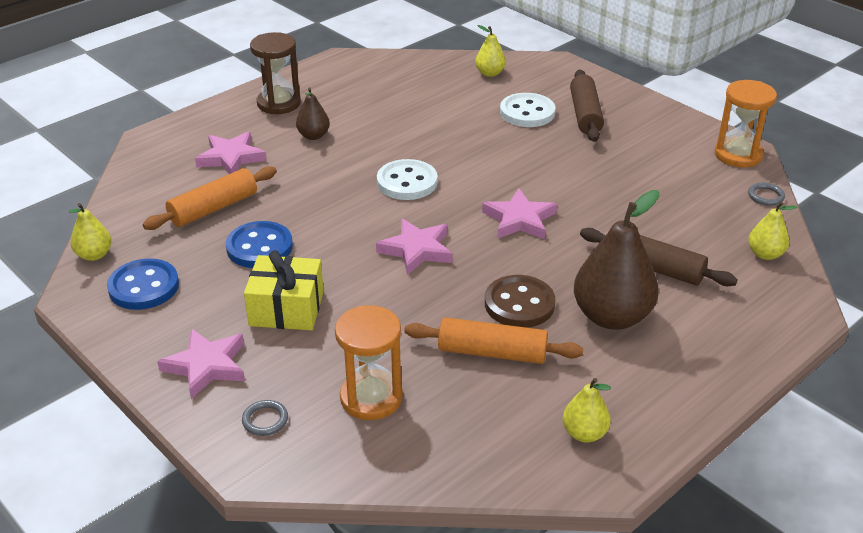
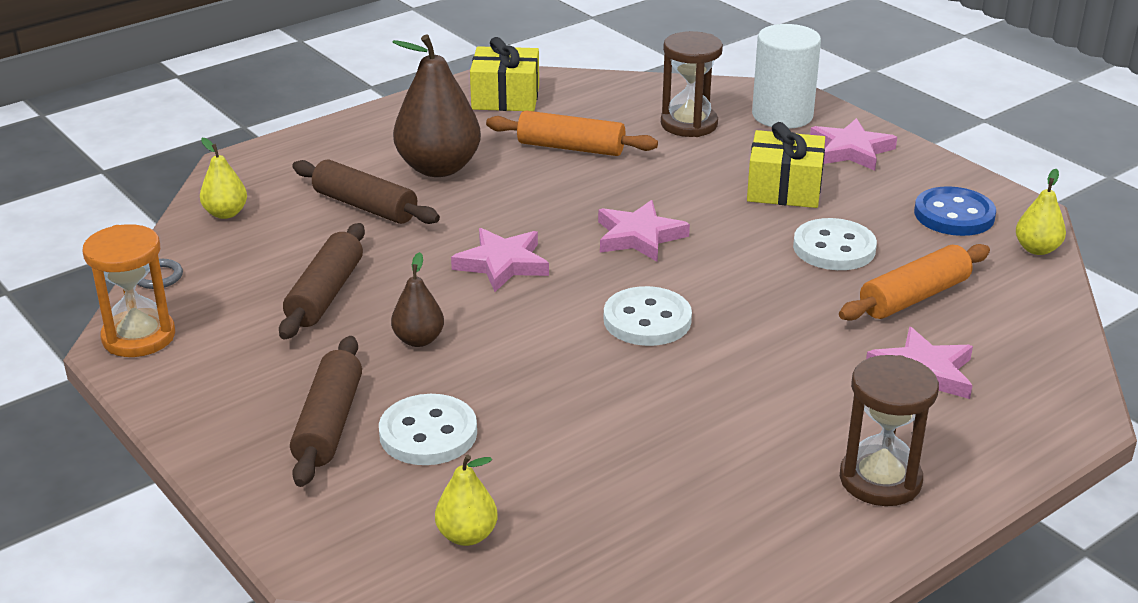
camera: 175 degrees left, 5 degrees down
blue button [226,221,293,268] -> white button [793,218,877,270]
grey ring [242,400,288,436] -> white cylinder [752,24,821,129]
brown pear [296,87,330,140] -> brown pear moved to [391,252,444,347]
orange hourglass [335,305,403,420] -> brown hourglass [661,31,723,137]
brown button [485,275,556,328] -> none
yellow pear [562,378,611,442] -> yellow gift [470,37,539,111]
none -> brown rolling pin [279,223,365,339]

